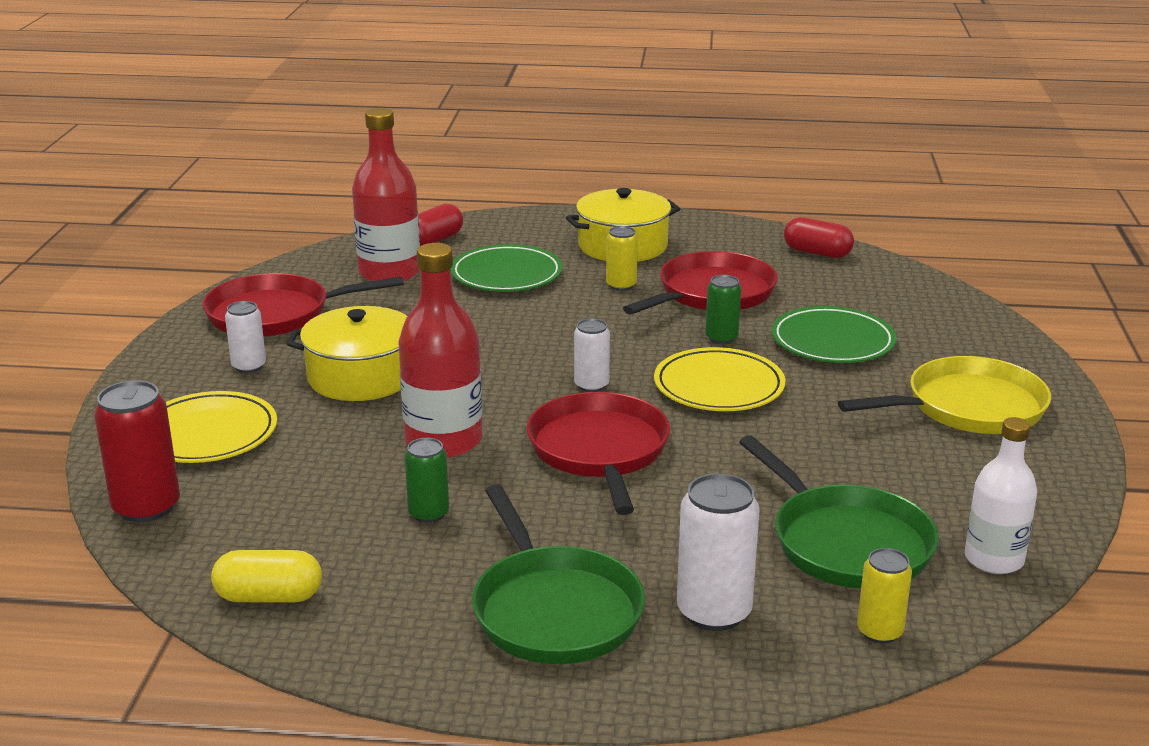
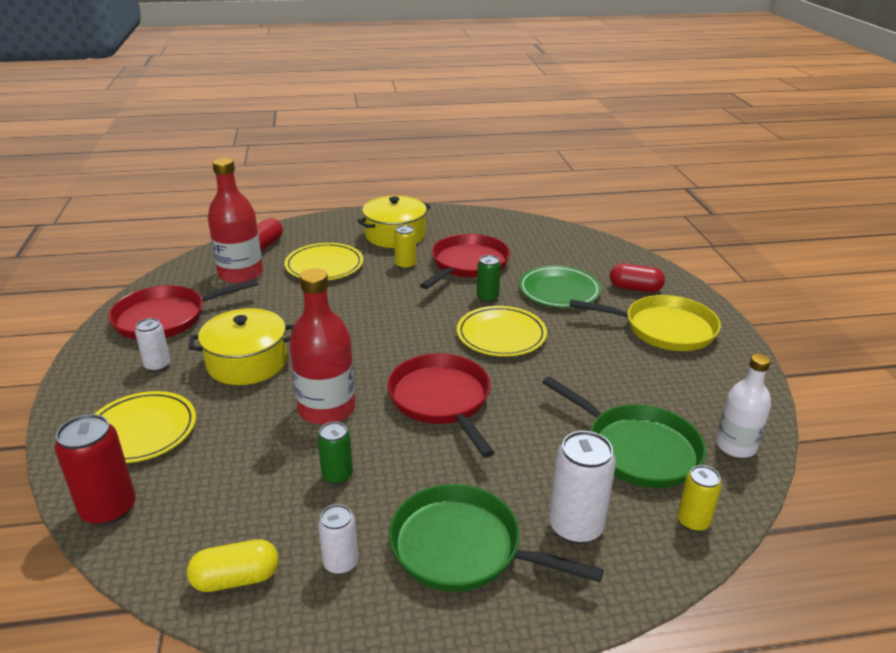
camera: 15 degrees left, 5 degrees up
green plate [451,244,563,292] -> yellow plate [284,243,363,280]
green pan [472,484,645,664] -> green pan turned 150 degrees clockwise [389,484,604,592]
white can [574,318,610,392] -> white can moved to [318,504,358,574]
red capsule [784,217,854,258] -> red capsule moved to [610,263,665,292]
yellow pan [838,356,1051,434] -> yellow pan turned 45 degrees clockwise [570,295,721,351]

